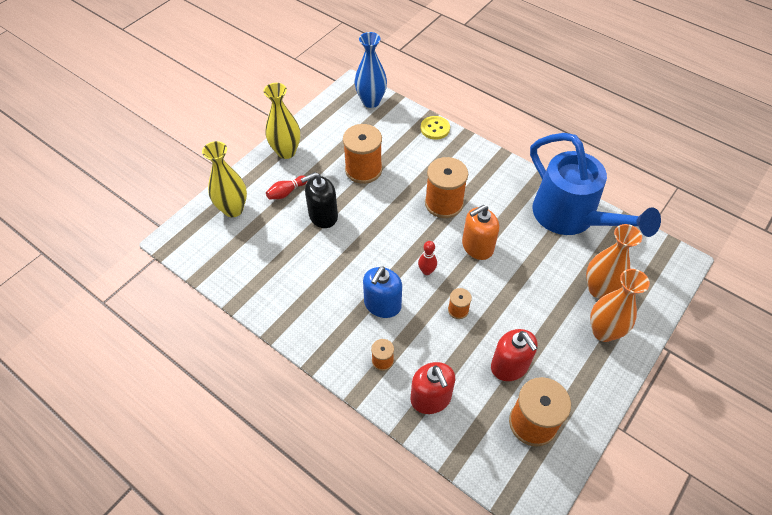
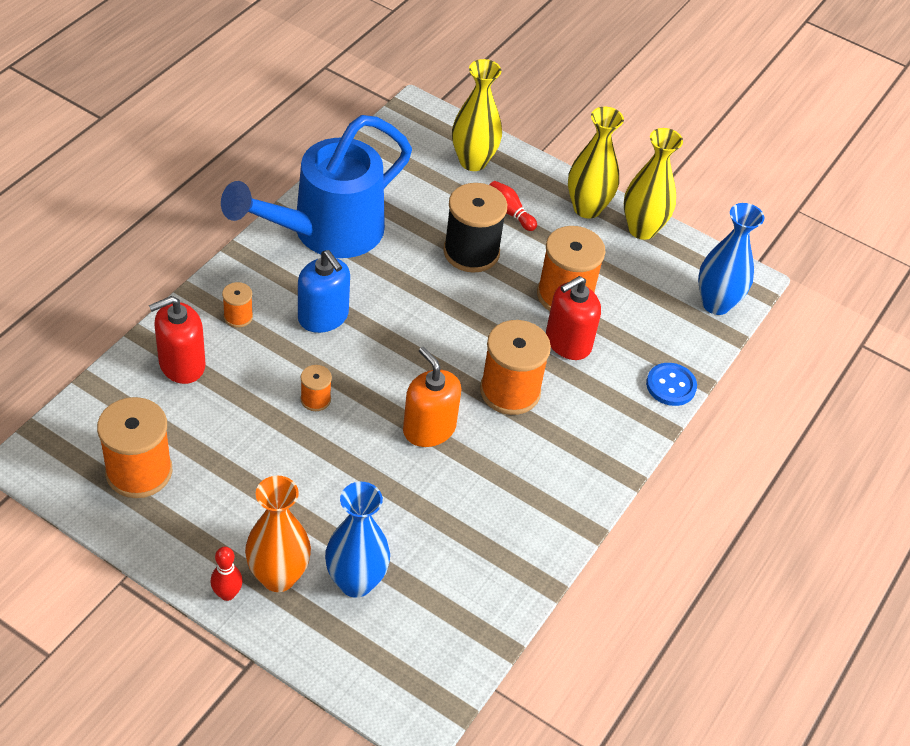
camera: 80 degrees right, 5 degrees down
black soap dispenser [301,172,338,228] -> black spool [443,183,507,273]
blue soap dispenser [363,266,402,318] -> blue soap dispenser turned 150 degrees counterclockwise [298,250,350,333]
red bowling pin [418,241,437,275] -> red bowling pin moved to [211,547,243,601]
yellow button [421,116,450,140] -> blue button [646,363,697,406]
red soap dispenser [491,329,537,381] -> red soap dispenser moved to [546,276,601,360]
blue watering can [530,133,661,237] -> blue watering can moved to [221,115,412,258]
orange vase [586,224,642,299] -> blue vase [325,482,390,598]
none -> yellow vase [624,128,683,240]

